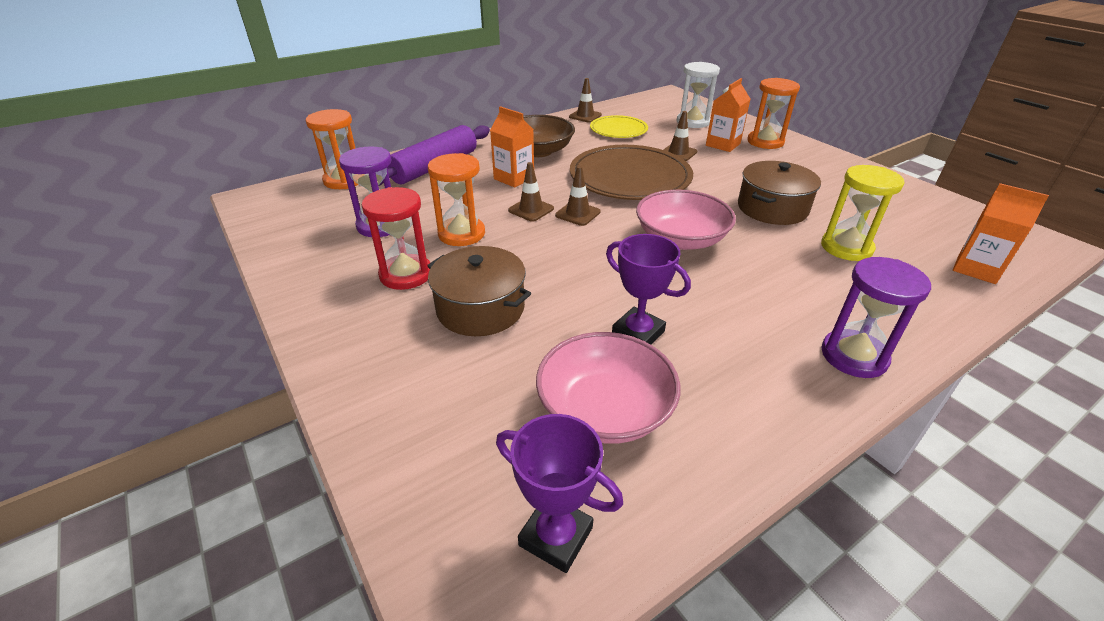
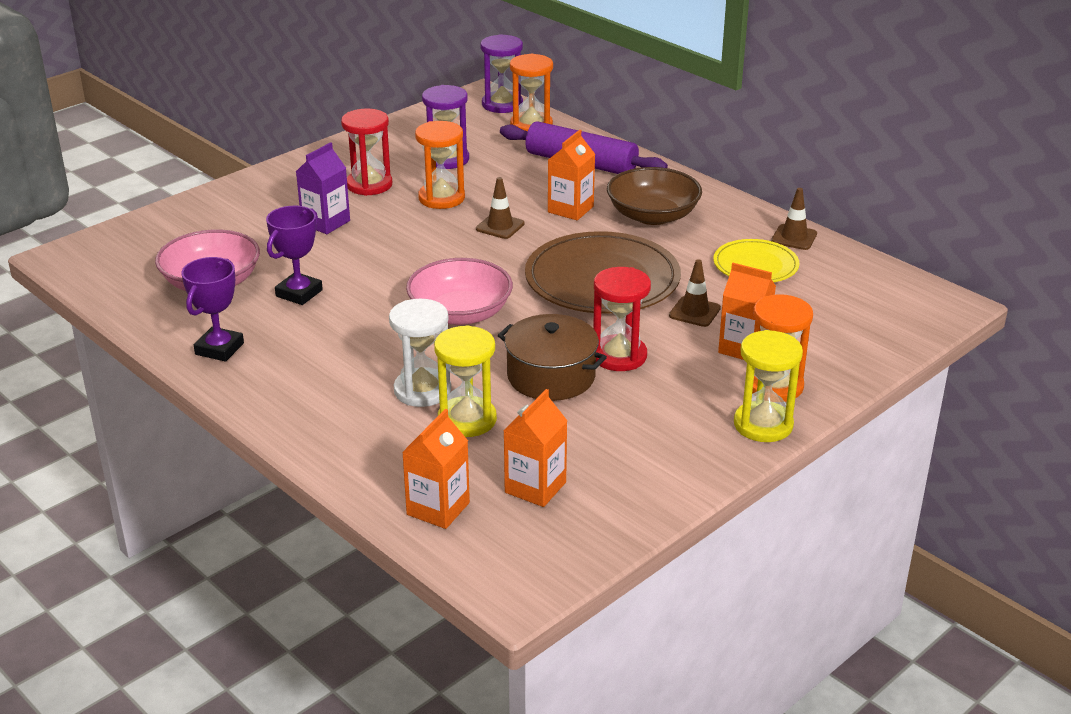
camera: 80 degrees right, 5 degrees down
brown pot [427,246,531,336] -> purple carton [296,142,350,234]
purple trophy [496,414,623,573] -> purple trophy moved to [181,257,244,362]
brown traffic cone [555,166,601,226] -> none
white hourglass [677,62,720,128] -> white hourglass moved to [389,299,451,407]
purple hourglass [821,257,931,378] -> purple hourglass moved to [480,34,523,113]
none -> orange carton [504,389,567,507]
none -> red hourglass [593,267,651,371]
none -> yellow hourglass [734,330,803,442]

